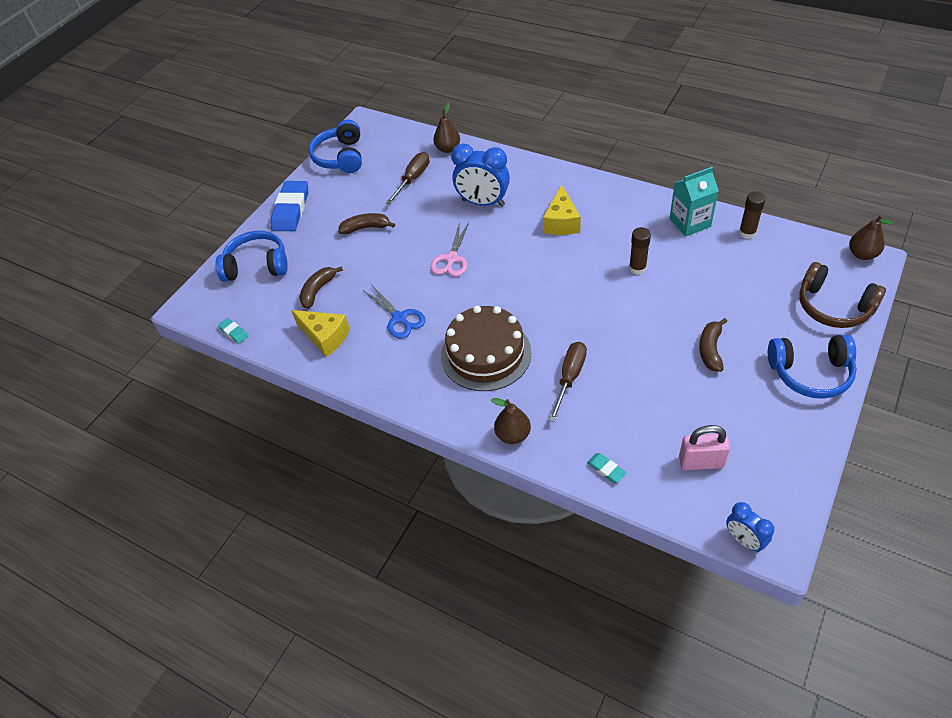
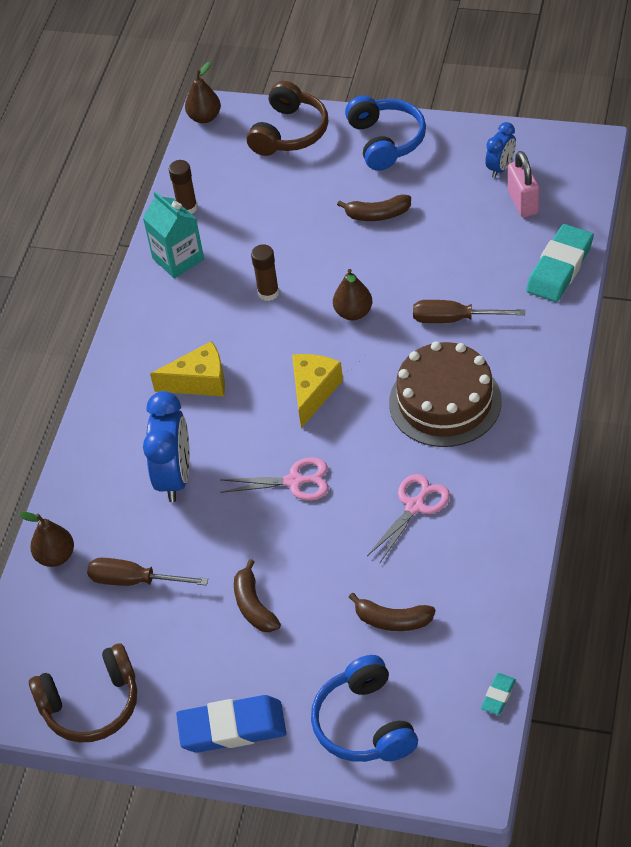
camera: 105 degrees left, 0 degrees up
yellow cheese [291,310,350,357] -> yellow cheese moved to [292,354,343,428]
blue headphones [309,120,362,173] -> brown headphones [29,643,137,743]
blue scissors [364,284,426,339] -> pink scissors [367,474,450,563]
brown pear [491,398,531,444] -> brown pear moved to [333,269,372,320]
turquoise eraser [587,453,627,483] -> turquoise eraser [526,224,594,302], size x2.17
blue clock [726,502,774,552] -> blue clock moved to [485,122,516,178]

